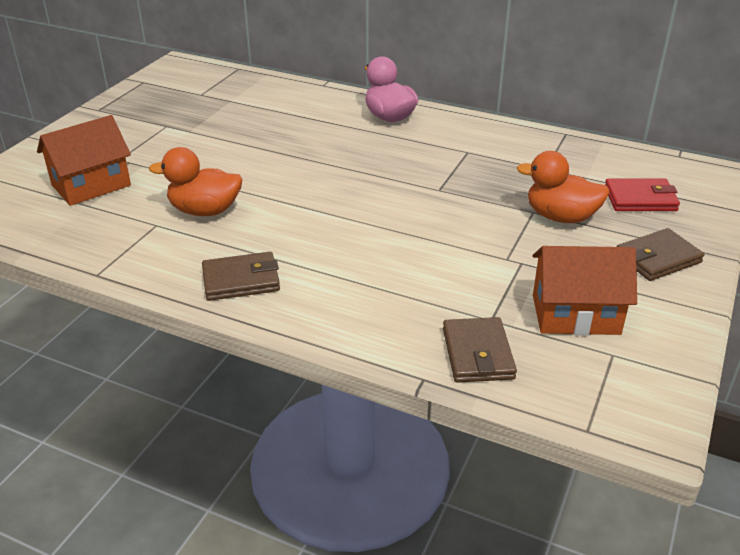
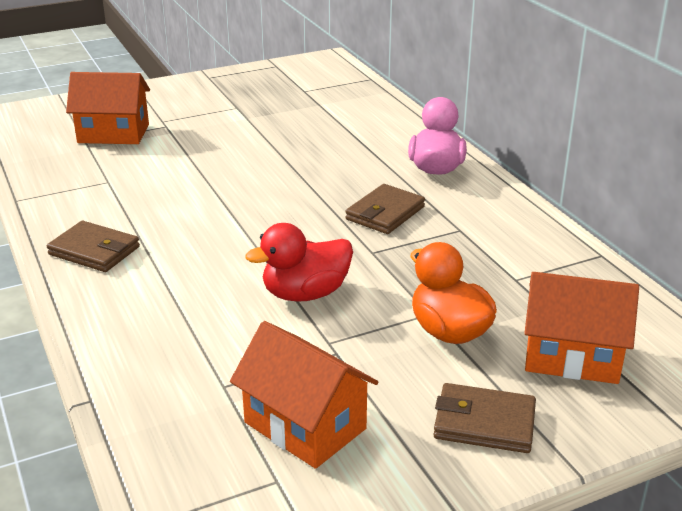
camera: 40 degrees right, 5 degrees down
orange duck [149,147,242,216] -> none
brown wallet [443,317,517,383] -> brown wallet moved to [345,184,425,234]
red wallet [605,178,680,211] -> orange house [524,272,639,384]
none -> red duck [245,223,353,301]

